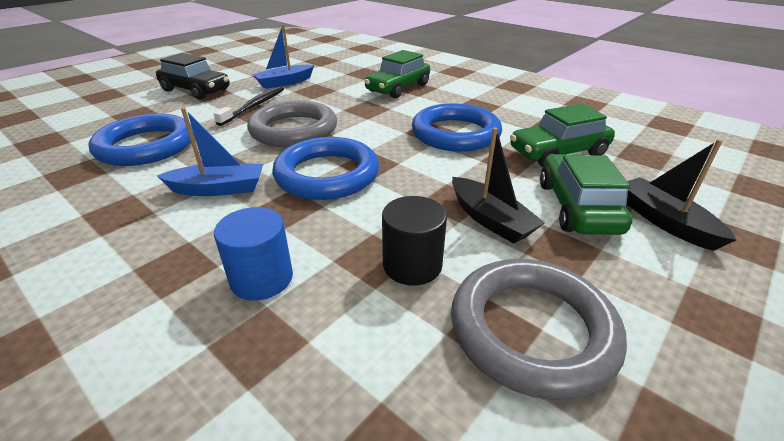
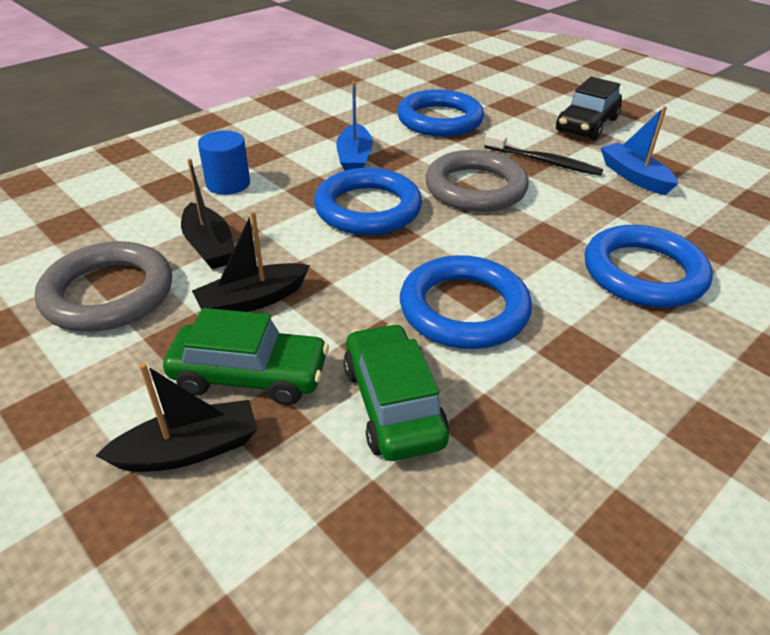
camera: 95 degrees right, 5 degrees up
green car [364,50,430,98] -> blue ring [585,225,713,308]
black cylinder [382,196,447,285] -> black boat [181,159,235,269]

